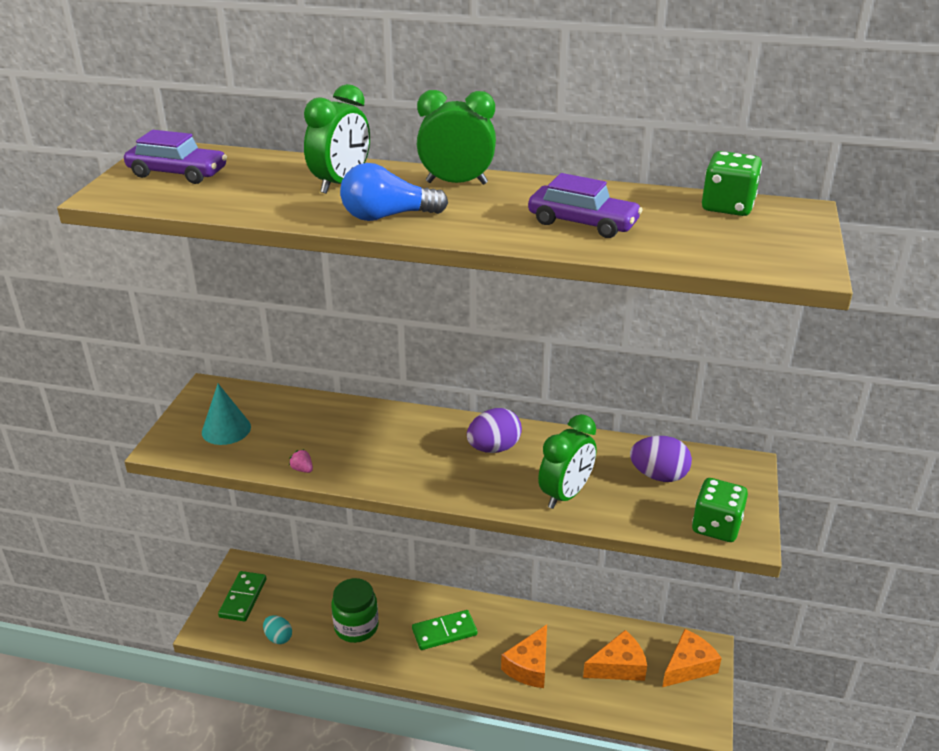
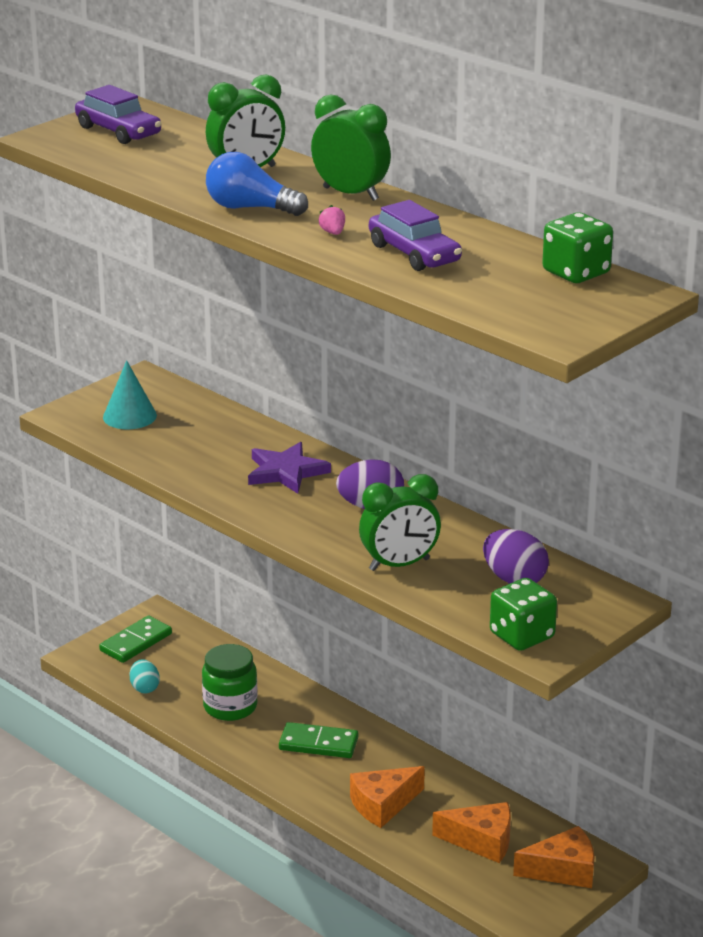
camera: 30 degrees right, 5 degrees down
pink strawberry [289,449,313,473] -> pink strawberry moved to [319,205,345,235]
none -> purple star [248,442,331,494]

